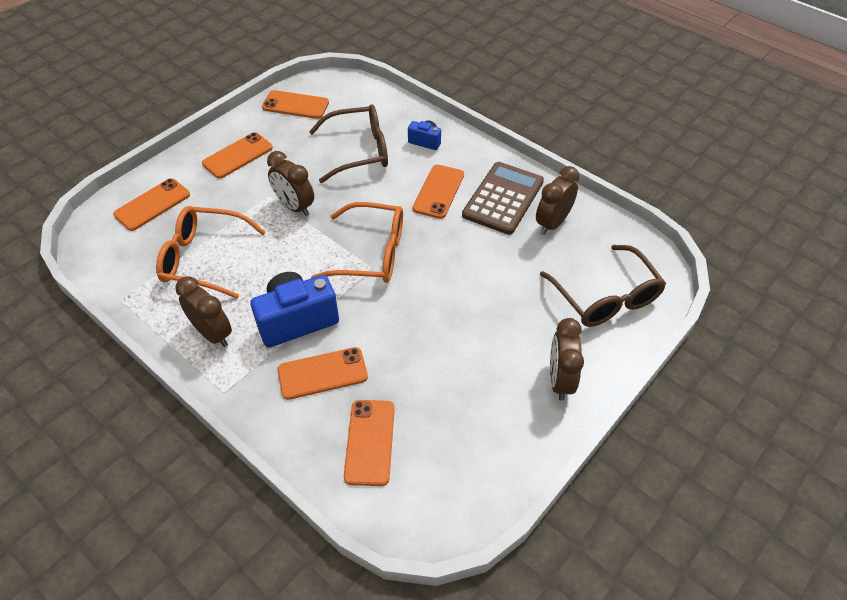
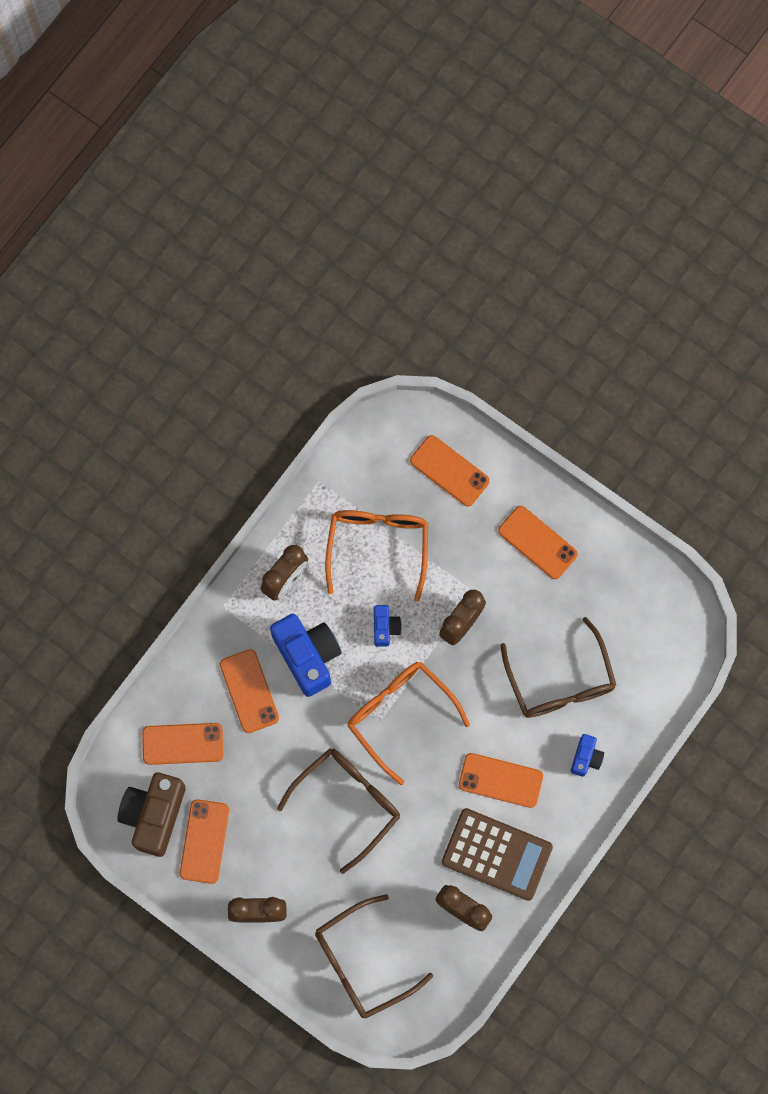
camera: 85 degrees right, 25 degrees up
orange phone [262,90,329,119] -> orange phone moved to [180,799,229,884]
orange glasses [311,202,403,283] -> orange glasses turned 135 degrees clockwise [348,662,470,785]
none -> brown camera [117,772,186,857]
none -> brown glasses [277,748,400,874]
none -> blue camera [374,605,402,647]

